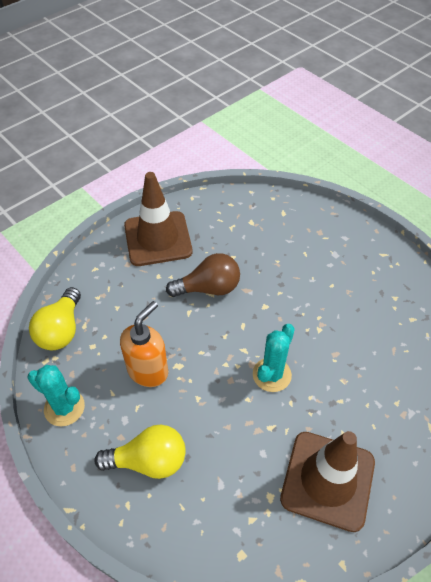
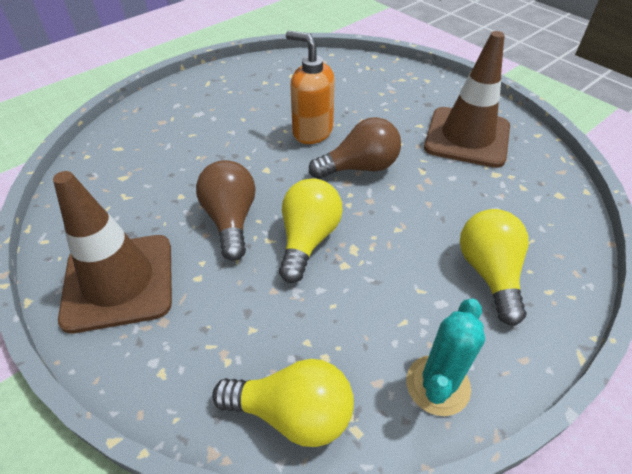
camera: 90 degrees left, 5 degrees down
orange soap dispenser [120,301,168,387] -> orange soap dispenser moved to [286,31,335,144]
turquoise cactus [253,324,295,392] -> brown light bulb [309,117,401,179]
none -> yellow light bulb [279,179,343,283]

